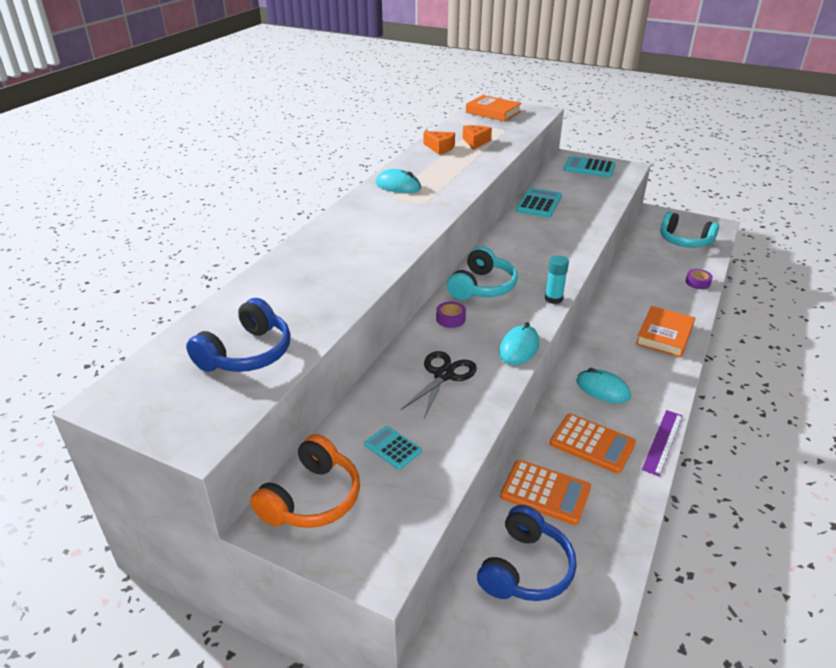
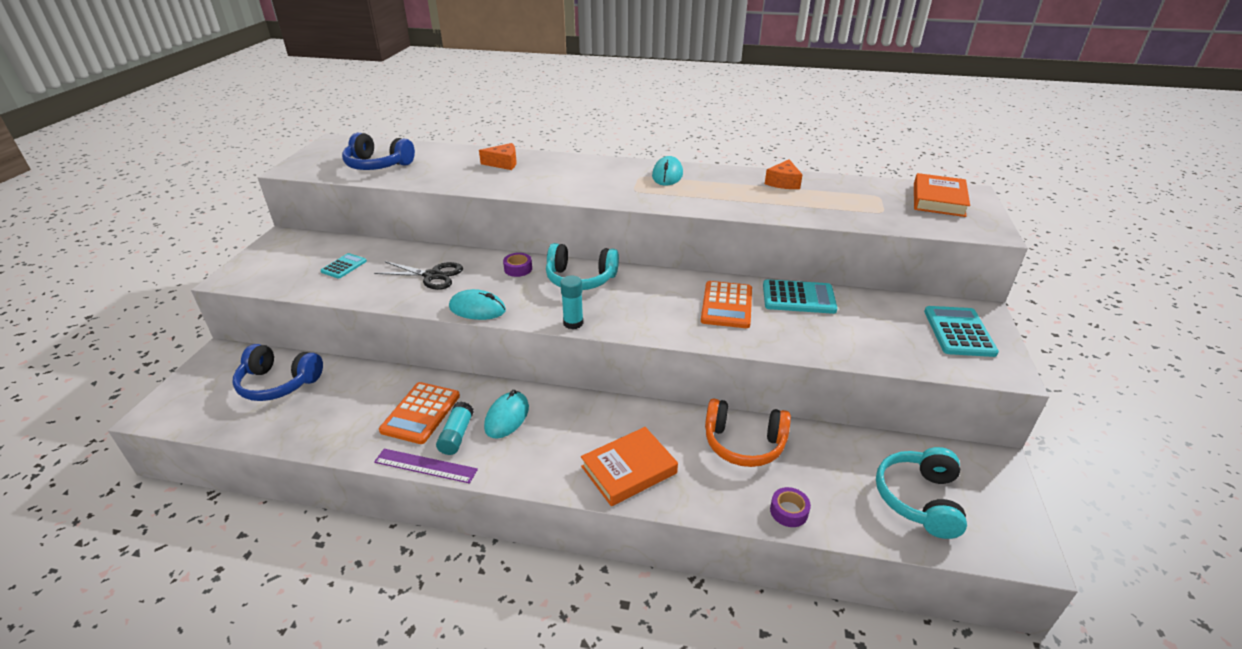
camera: 75 degrees right, 0 degrees up
orange headphones [250,434,360,528] -> orange headphones moved to [705,398,791,467]
orange cheese [463,125,492,150] -> orange cheese moved to [479,143,517,170]
orange calculator [500,460,591,525] -> orange calculator moved to [701,281,752,328]
orange book [636,306,695,358] -> orange book turned 45 degrees counterclockwise [581,427,678,506]
none -> turquoise glue stick [436,402,474,455]

